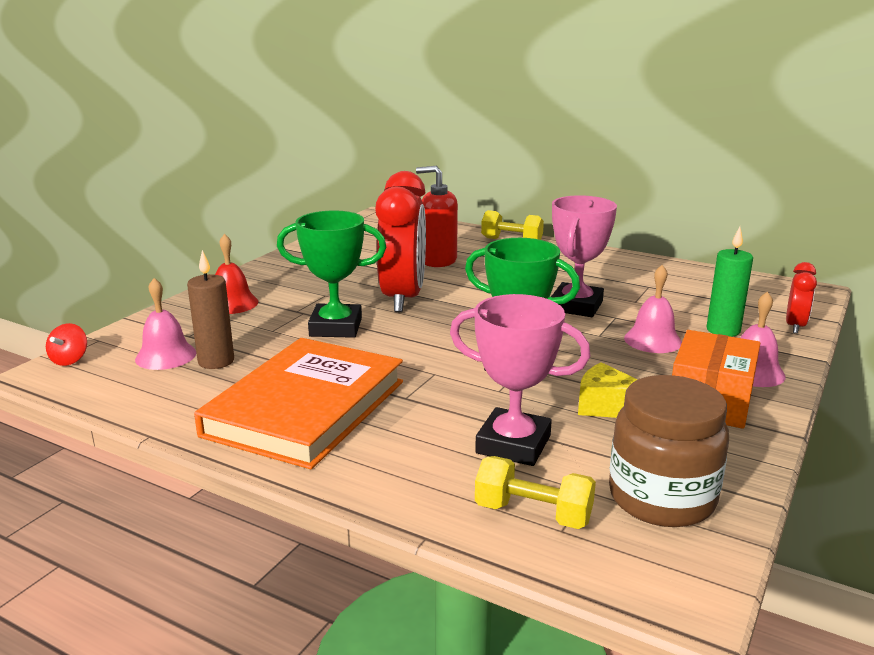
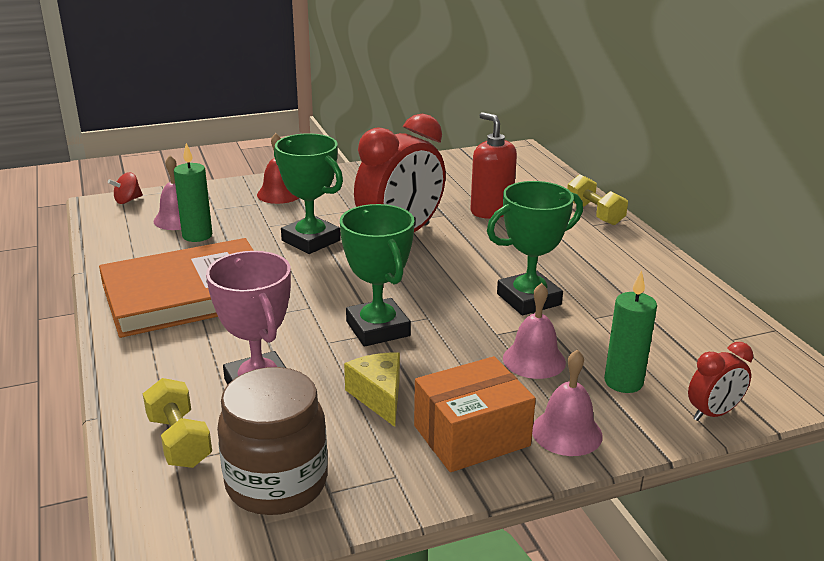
camera: 40 degrees right, 5 degrees up
brown candle [187,250,234,369] -> green candle [174,143,212,242]
pink trophy [551,195,617,317] -> green trophy [487,181,583,315]

